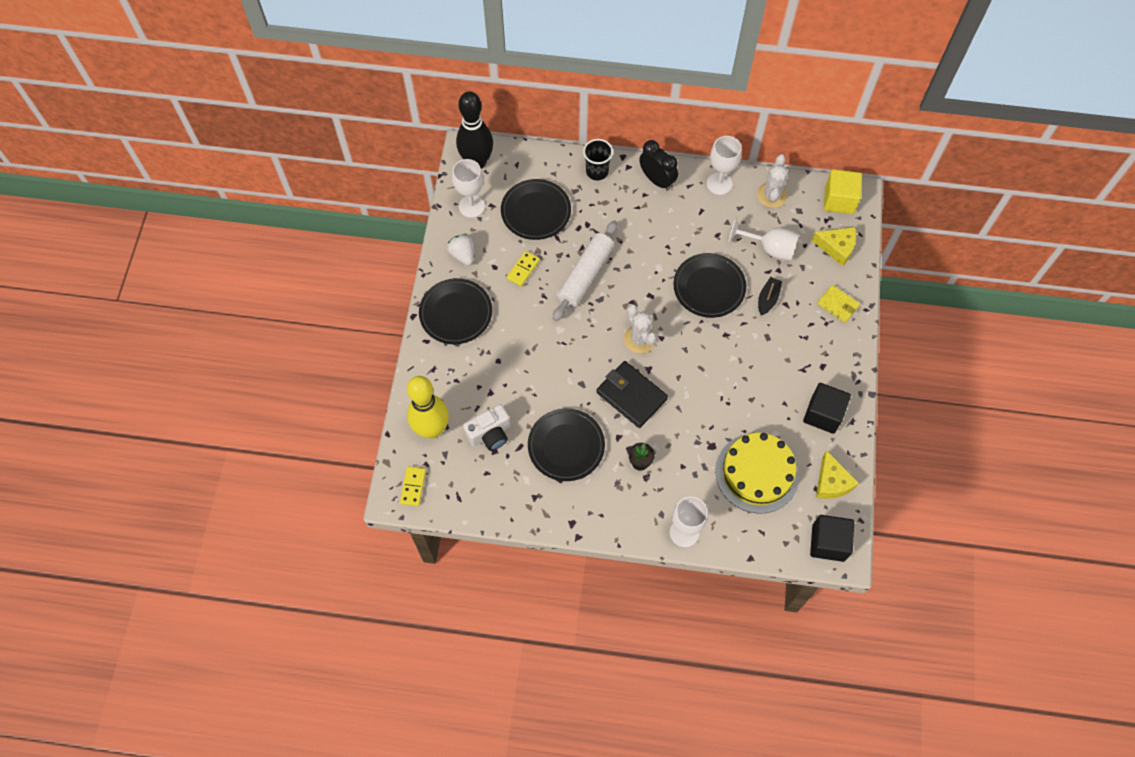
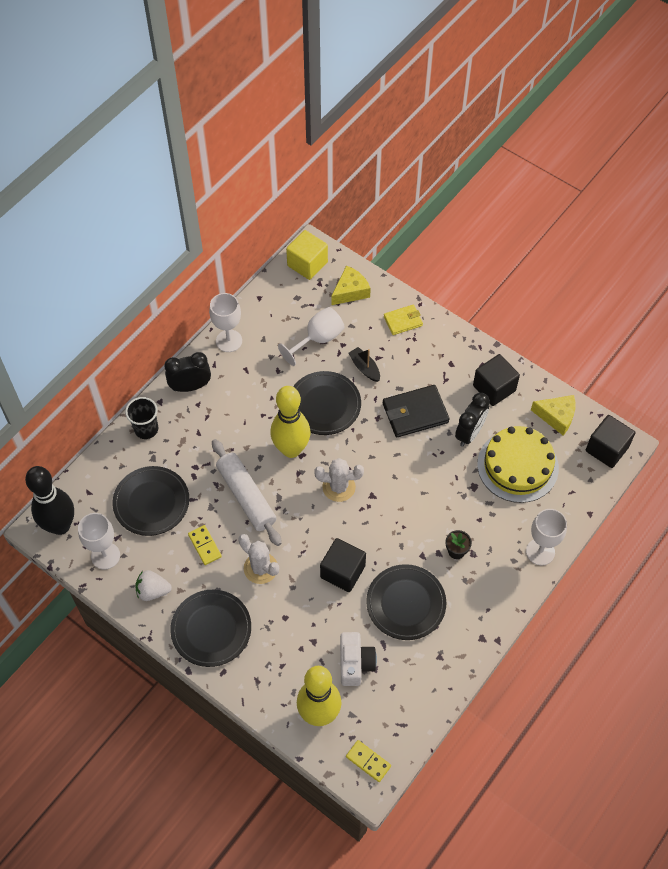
camera: 60 degrees left, 5 degrees down
black wallet [597,361,668,428] -> black wallet moved to [383,385,449,437]
white cactus [757,154,788,208] -> white cactus moved to [238,534,279,584]
none -> yellow bowling pin [270,386,311,458]
none -> black cube [320,538,366,592]
none -> black clock [455,393,490,447]

